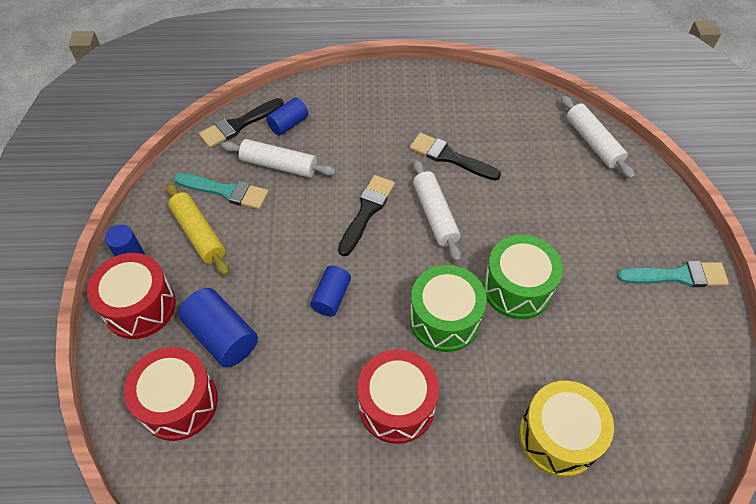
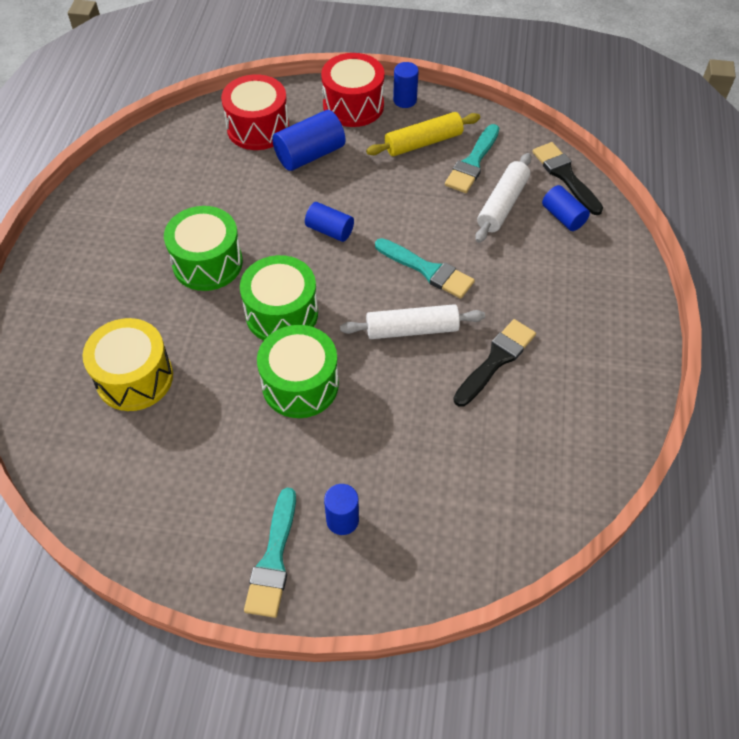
camera: 100 degrees right, 0 degrees up
black brush [338,175,395,256] -> turquoise brush [375,238,475,299]
red drum [357,349,439,444] -> green drum [164,206,243,291]
white rolling pin [561,96,635,179] -> none
none -> blue cylinder [324,484,359,535]

